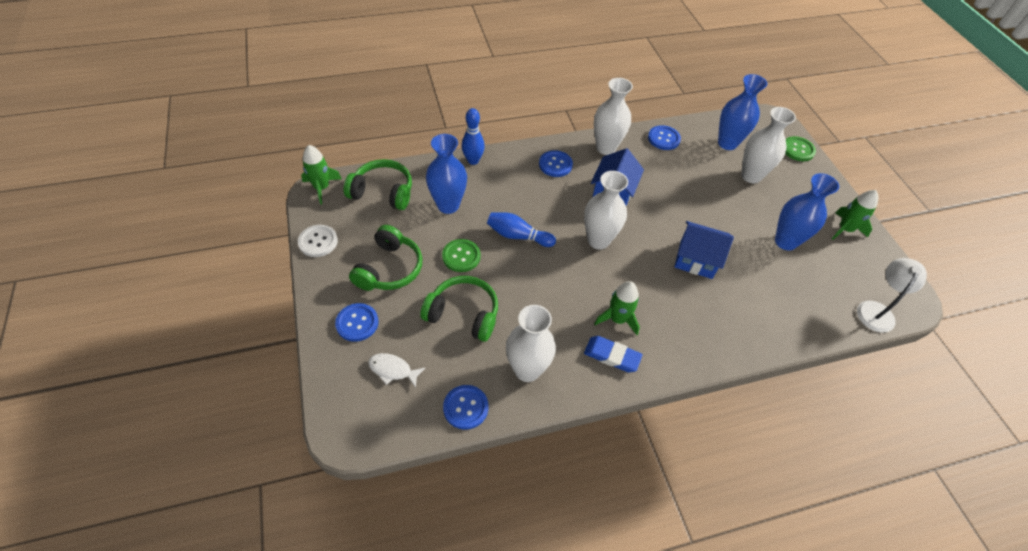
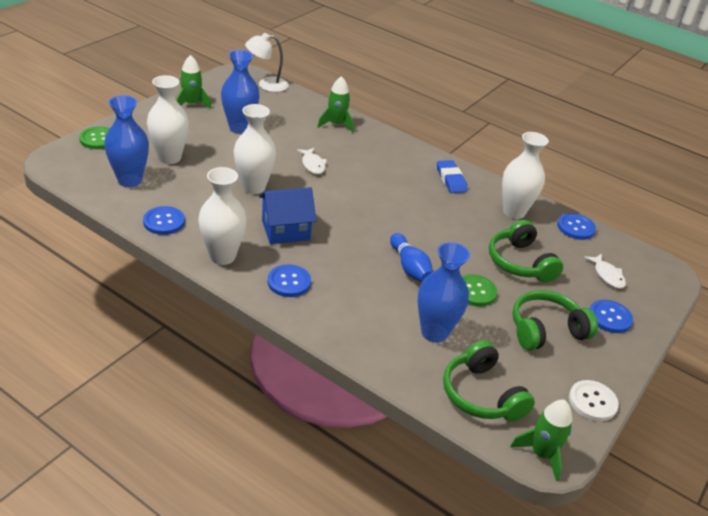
camera: 130 degrees left, 15 degrees down
blue bowling pin [462,108,485,165] -> none
white vase [584,171,628,250] -> white vase moved to [234,104,276,194]
green rocket [594,281,640,335] -> green rocket moved to [317,76,354,133]
blue house [674,221,734,279] -> white fish [297,148,327,174]

